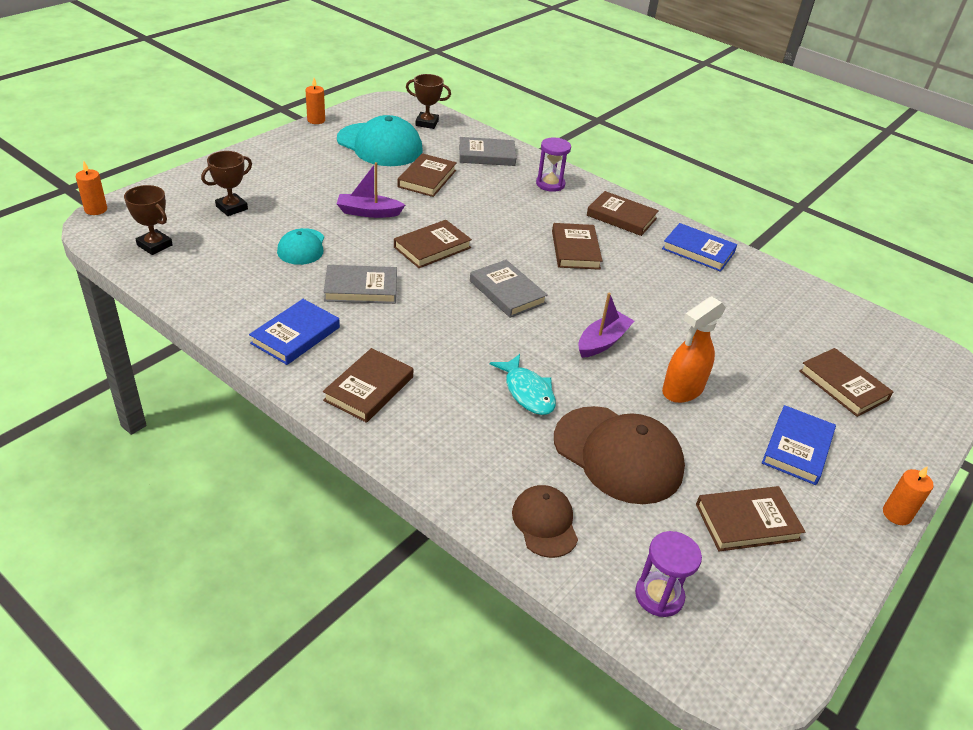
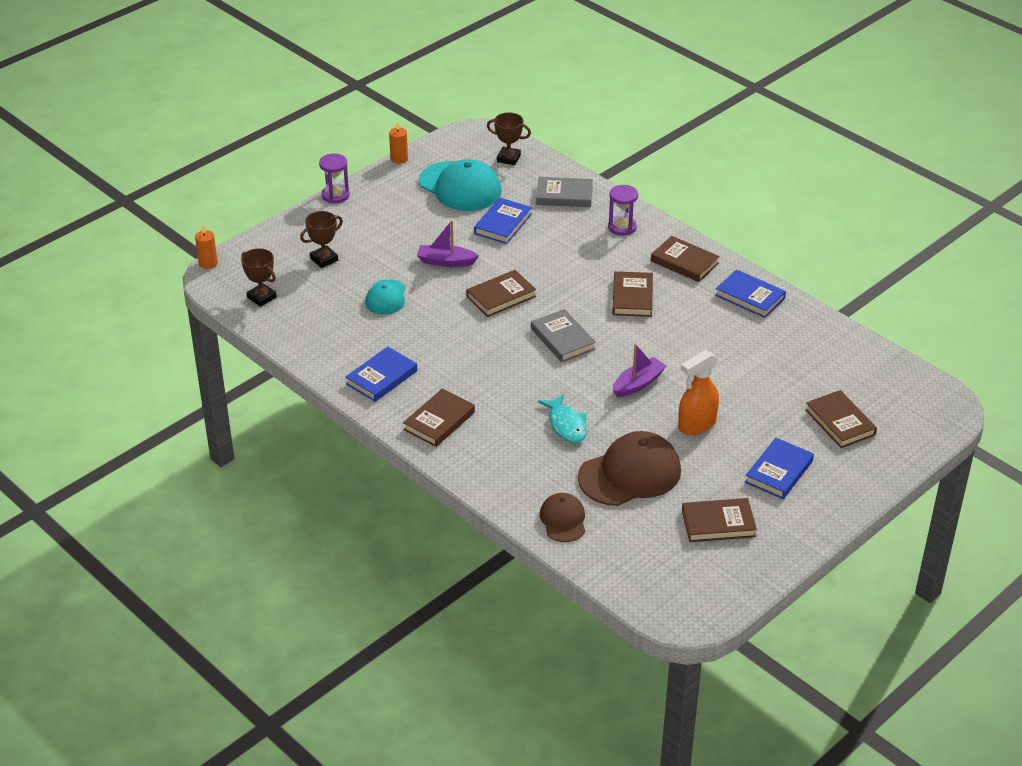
camera: 10 degrees right, 0 degrees up
grey book [324,265,397,304] -> none
brown book [397,153,457,197] -> blue book [474,198,532,244]
brown cap [554,406,685,504] -> brown cap turned 75 degrees counterclockwise [578,431,681,506]
purple hourglass [635,531,702,617] -> purple hourglass moved to [319,153,350,203]
orange candle [883,466,934,525] -> none

